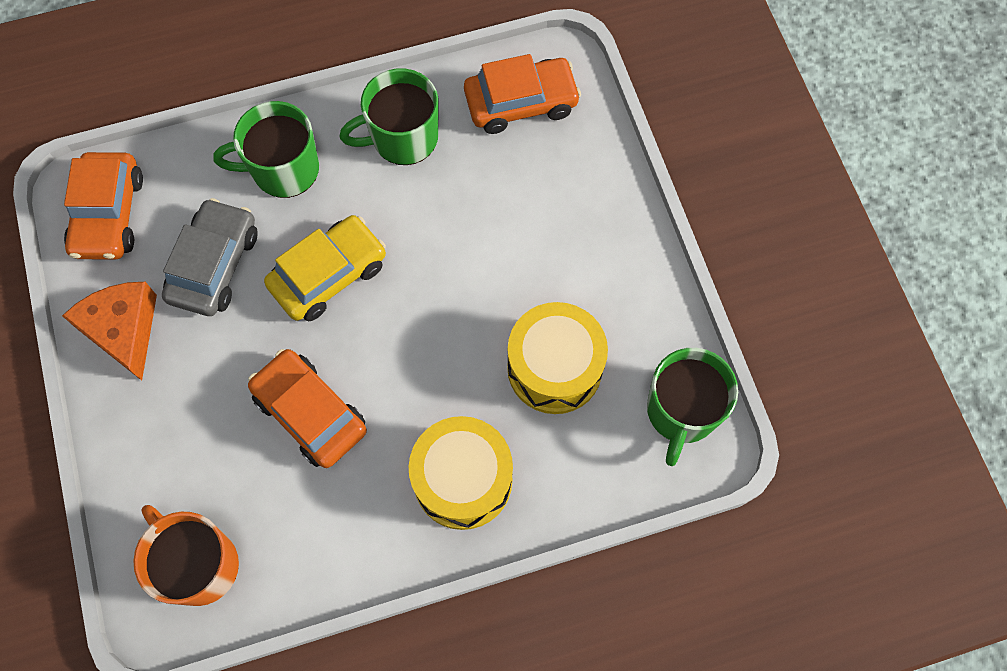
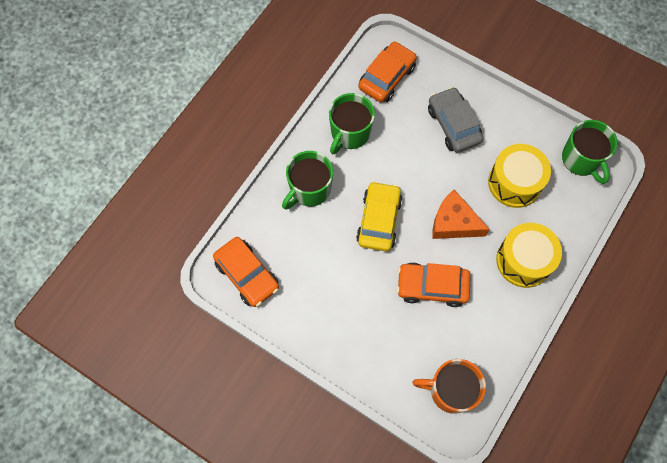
camera: 40 degrees left, 0 degrees up
orange cheese [62,282,157,381] -> orange cheese moved to [433,190,490,239]
grey car [162,198,258,316] -> grey car moved to [428,87,483,153]

